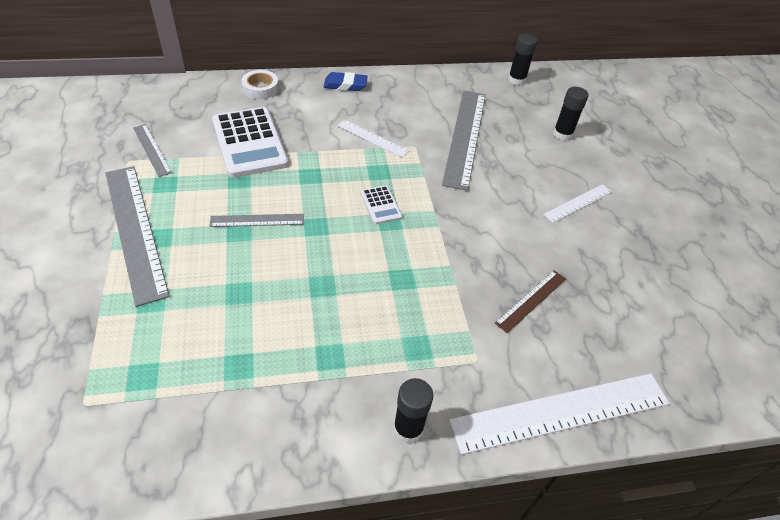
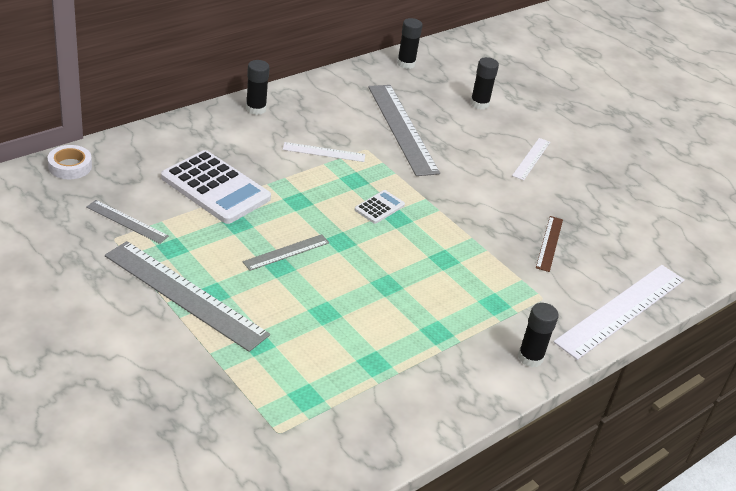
camera: 30 degrees left, 10 degrees down
white tape [242,70,279,99] -> white tape moved to [48,145,92,179]
blue eraser [324,72,368,91] -> black glue stick [246,60,270,115]
white calculator [361,185,402,224] -> white calculator turned 90 degrees counterclockwise [355,190,405,224]

